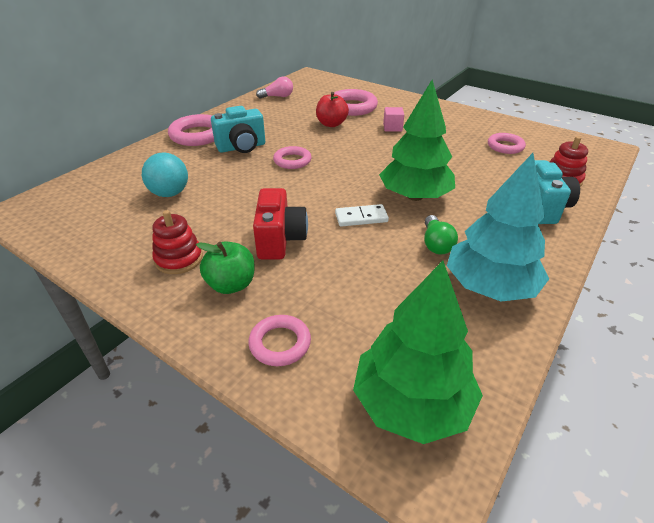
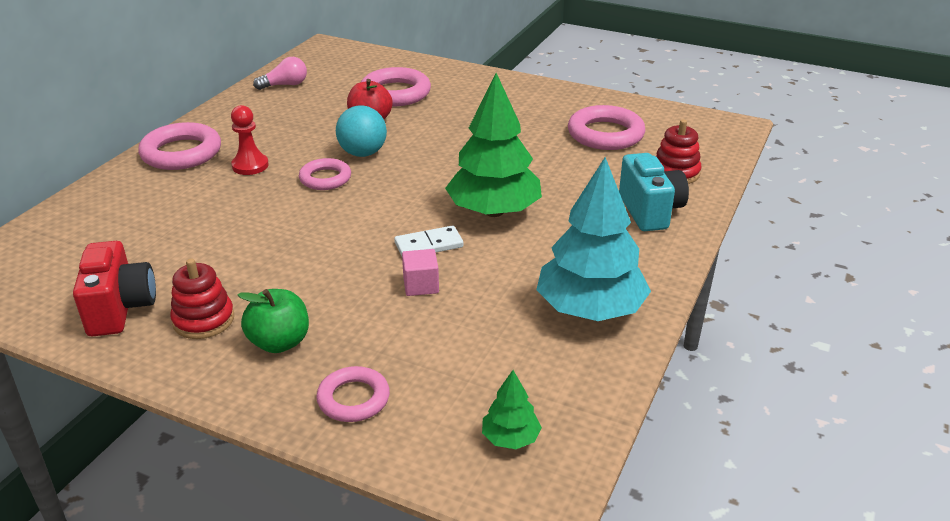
camera: 10 degrees left, 5 degrees down
turquoise ball [142,153,188,197] -> turquoise ball moved to [336,105,387,157]
turquoise camera [211,106,265,153] -> red pawn [231,105,269,175]
red camera [253,188,308,260] -> red camera moved to [73,241,156,337]
green tree [353,261,483,444] -> green tree [482,370,542,449], size x0.45
pink cube [383,107,404,132] -> pink cube moved to [402,249,439,296]
green light bulb [424,215,458,255] -> none
pink ring [488,133,526,154] -> pink ring [568,105,646,150], size x1.60

